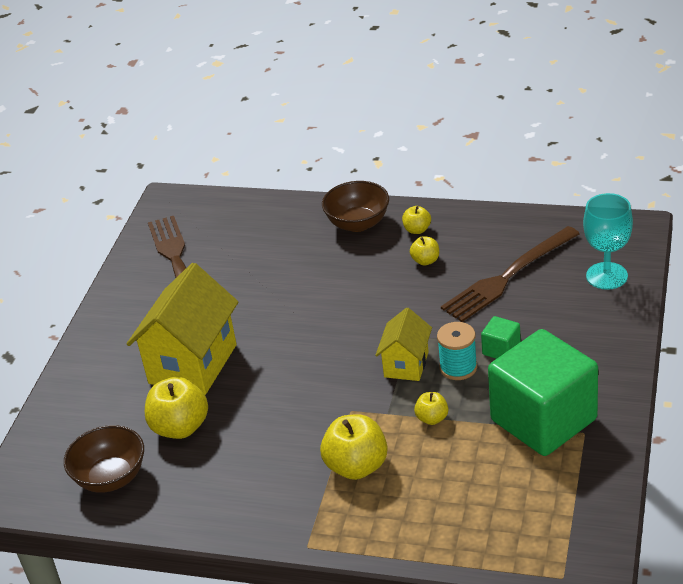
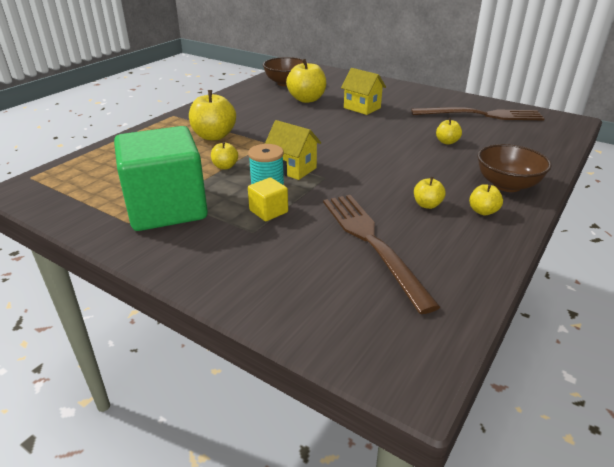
camera: 105 degrees right, 5 degrees down
yellow house [127,263,238,395] -> yellow house [341,68,386,115], size x0.55
green cube [481,316,521,359] -> yellow cube [248,177,288,221]
turquoise goblet [583,193,633,290] -> none
none -> yellow apple [436,118,462,145]

